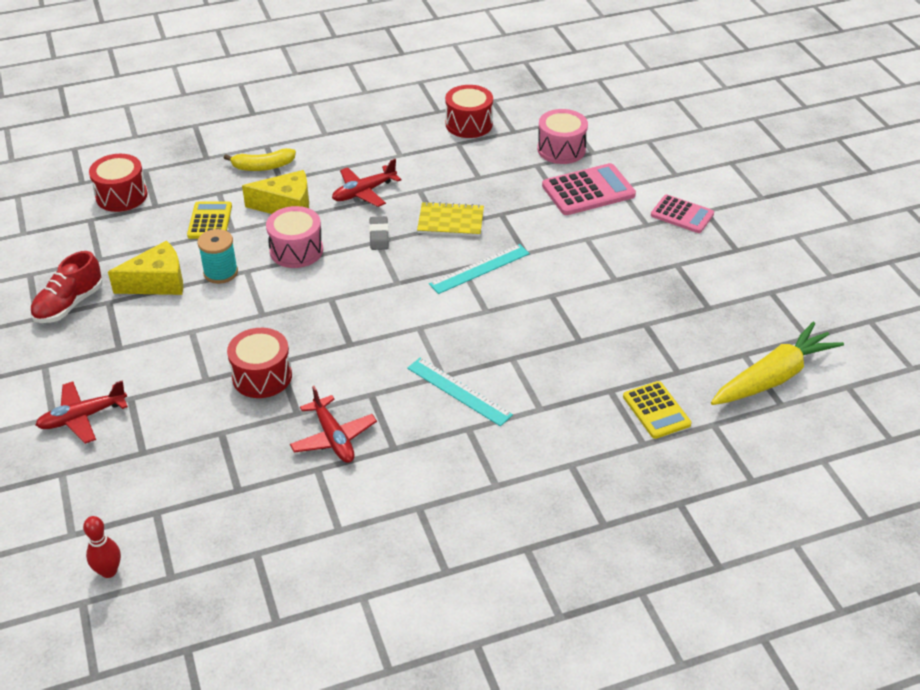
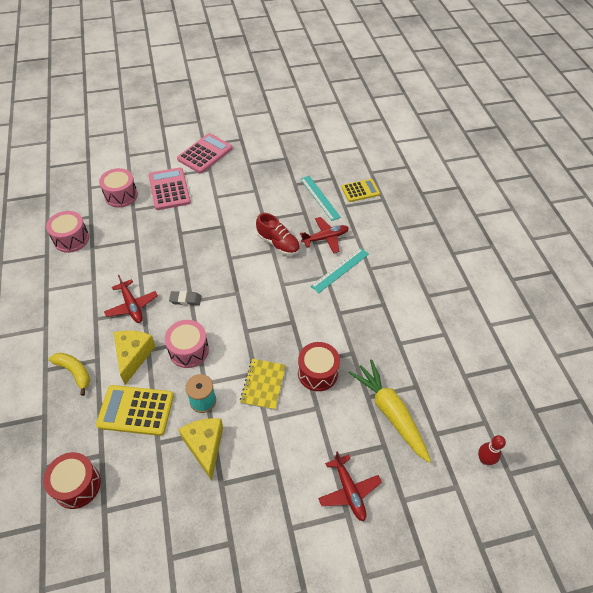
camera: 85 degrees left, 10 degrees up
red shoe [30,251,103,323] -> red shoe moved to [256,213,300,256]
yellow calculator [187,201,232,239] -> yellow calculator [96,385,174,436], size x1.51
yellow banana [224,148,296,171] -> yellow banana turned 45 degrees counterclockwise [49,353,90,396]
red plane [290,386,377,463] -> red plane moved to [300,217,349,253]
yellow notebook [417,202,484,237] -> yellow notebook moved to [240,359,286,410]
turquoise ruler [429,244,530,294] -> turquoise ruler moved to [300,176,341,221]
red drum [445,85,493,138] -> pink drum [46,211,89,253]
pink calculator [651,195,714,233] -> pink calculator [177,133,233,173], size x1.51
yellow carrot [711,322,844,405] -> yellow carrot moved to [349,359,431,463]

